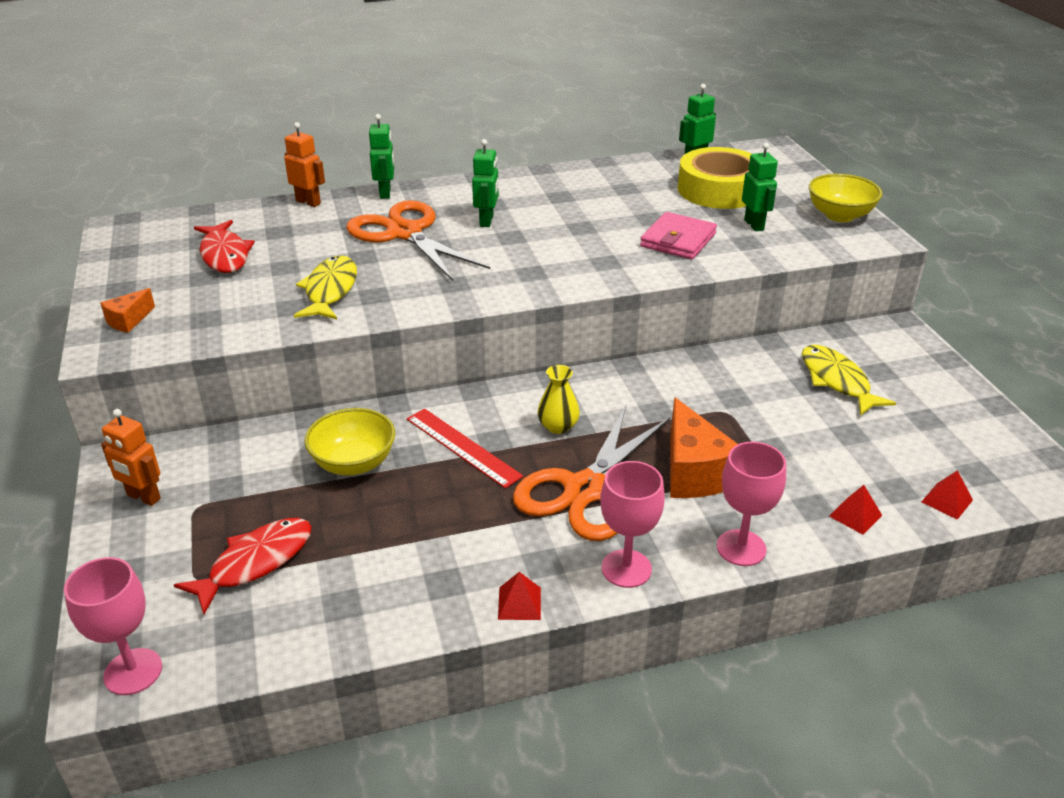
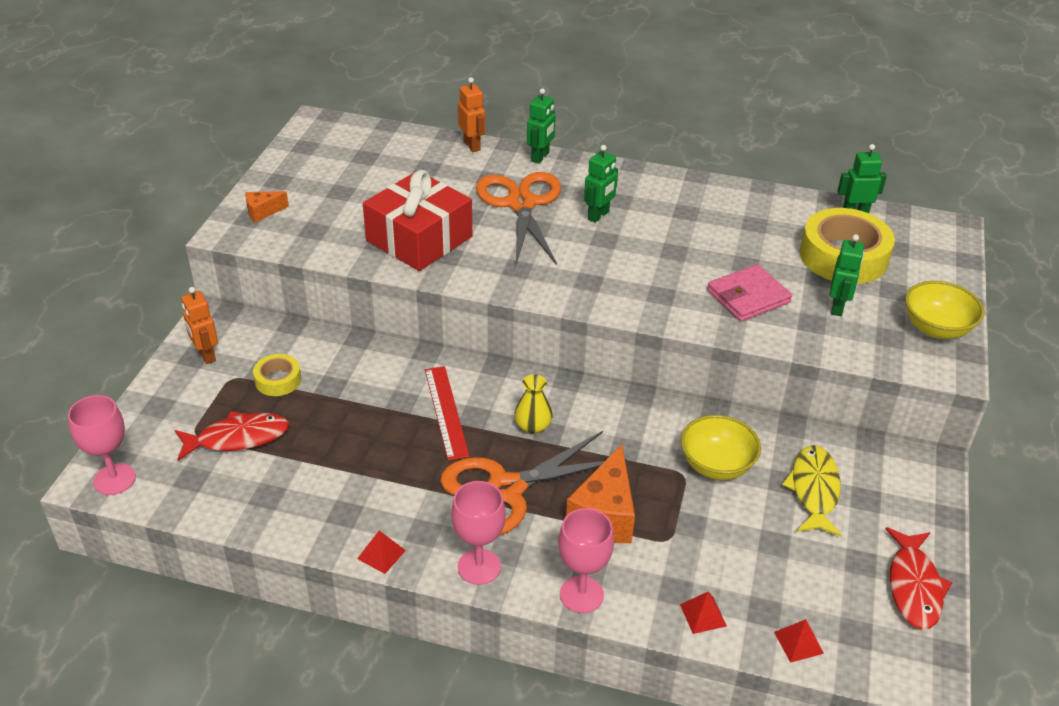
camera: 30 degrees right, 5 degrees up
red fish [194,220,255,273] -> red fish moved to [886,527,953,630]
yellow fish [294,255,357,319] -> red gift [363,170,472,271]
yellow bowl [304,408,395,475] -> yellow bowl moved to [681,415,761,480]
none -> yellow tape [253,354,301,396]

